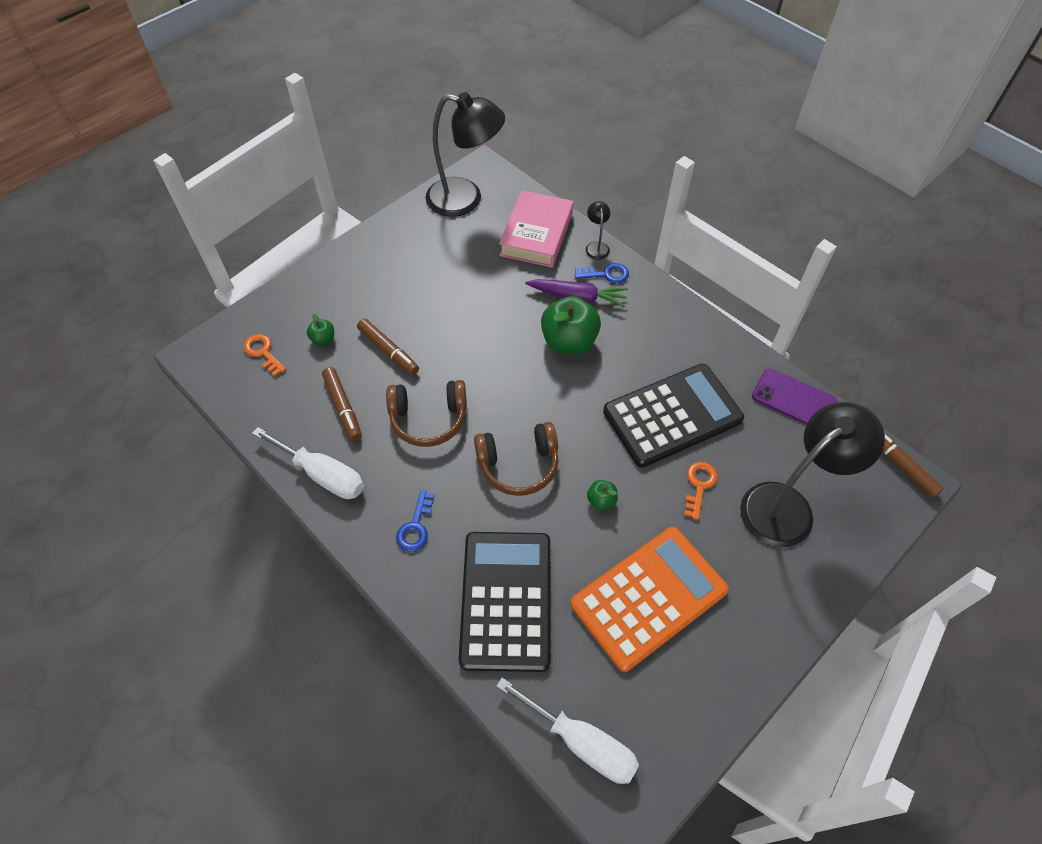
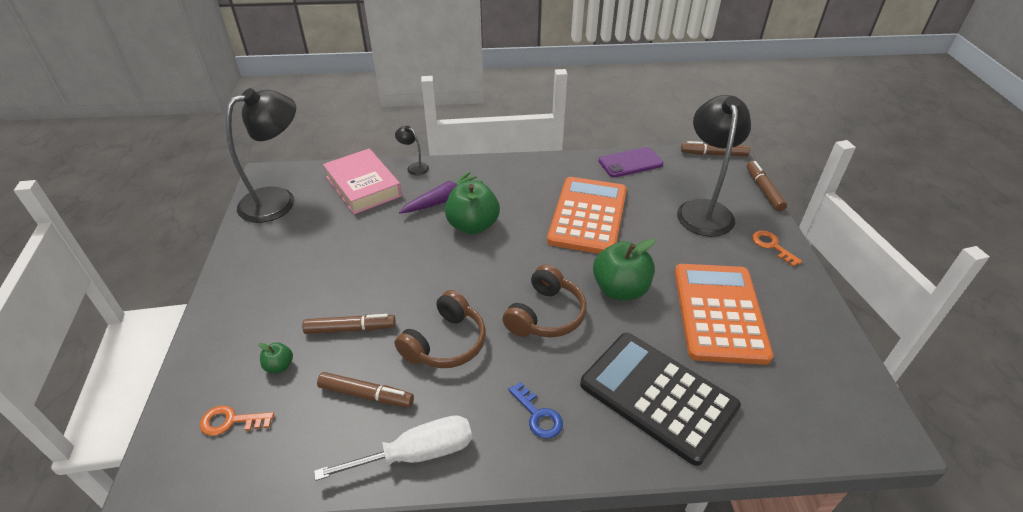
camera: 50 degrees left, 15 degrees down
white screwdriver [496,678,639,784] -> none
blue key [575,263,629,283] -> none
green apple [587,480,618,510] -> green apple [593,239,655,300], size x2.16
black calculator [603,363,744,467] -> orange calculator [547,177,627,254]
orange key [684,462,718,520] -> orange key moved to [752,230,803,267]
none -> brown marker [746,161,787,211]

